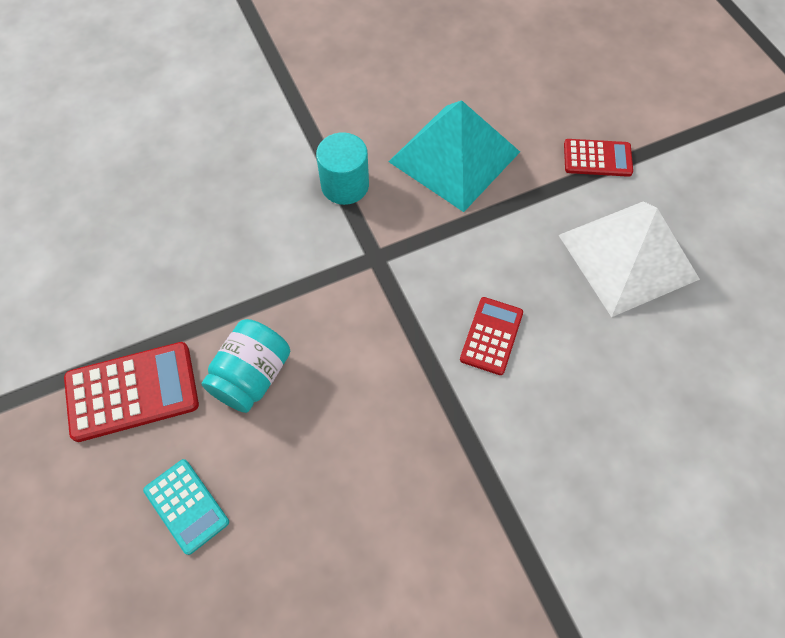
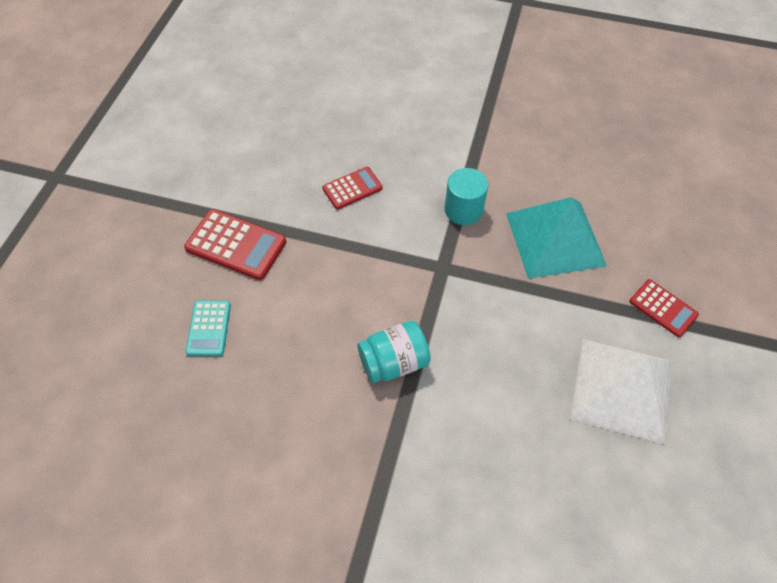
camera: 40 degrees right, 5 degrees down
turquoise jar [202,319,290,413] -> turquoise jar moved to [357,321,431,383]
red calculator [460,297,523,375] -> red calculator moved to [322,167,383,210]

